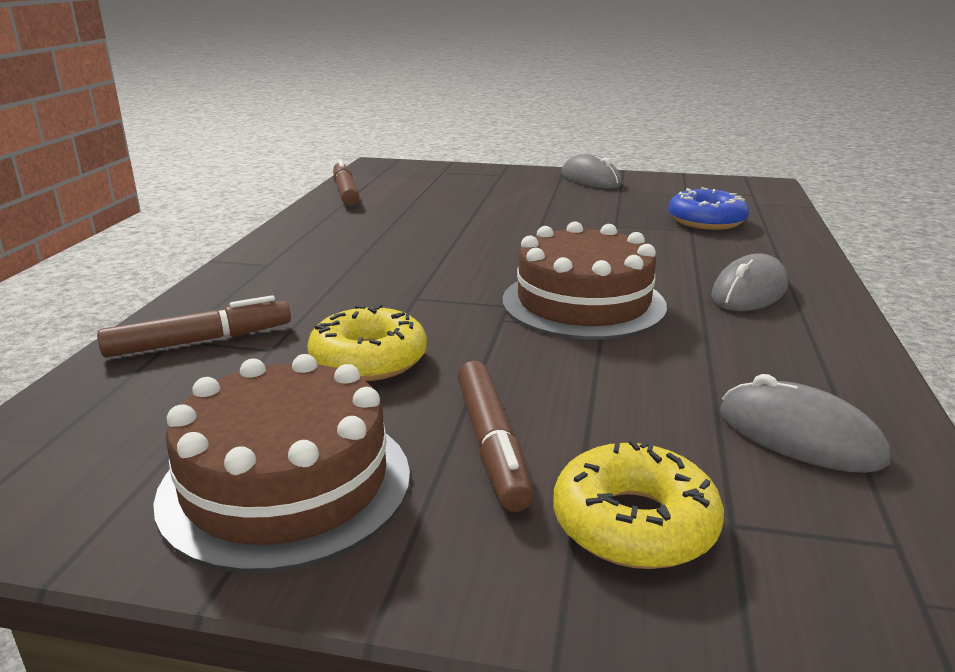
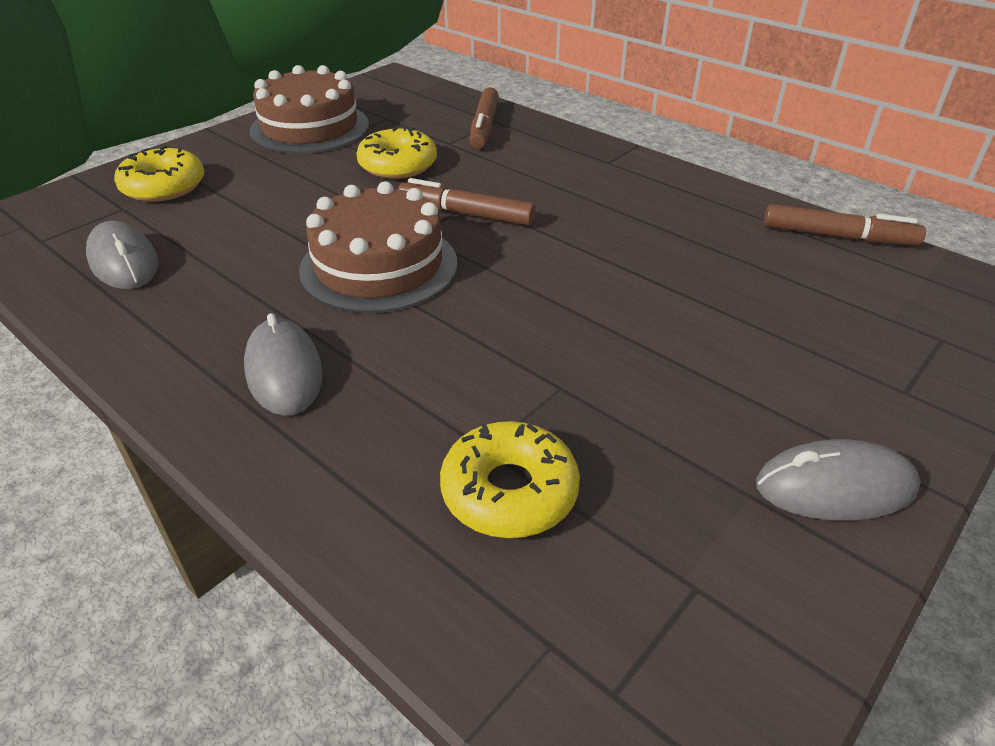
camera: 120 degrees right, 15 degrees up
brown marker [457,361,533,512] -> brown marker moved to [398,178,536,226]
blue donut [668,187,749,230] -> yellow donut [440,421,580,538]
grey mouse [720,374,890,473] -> grey mouse turned 75 degrees clockwise [86,221,158,289]

